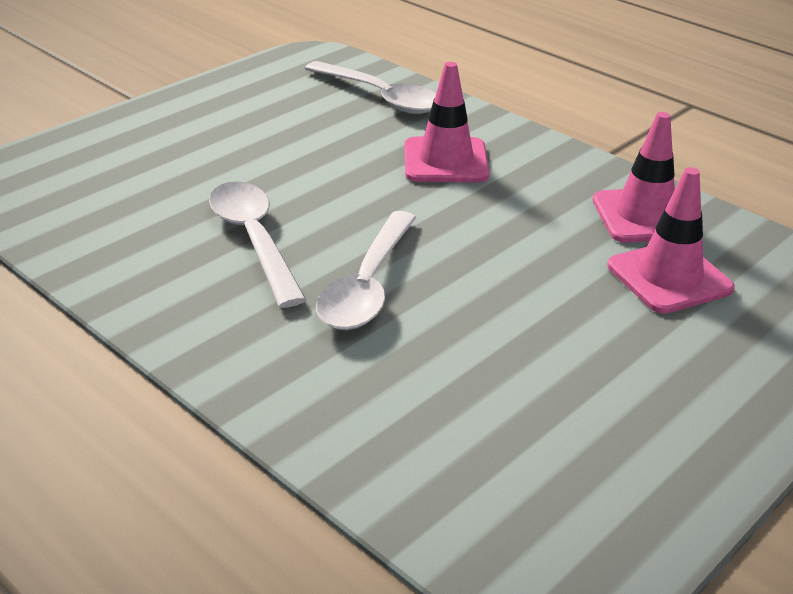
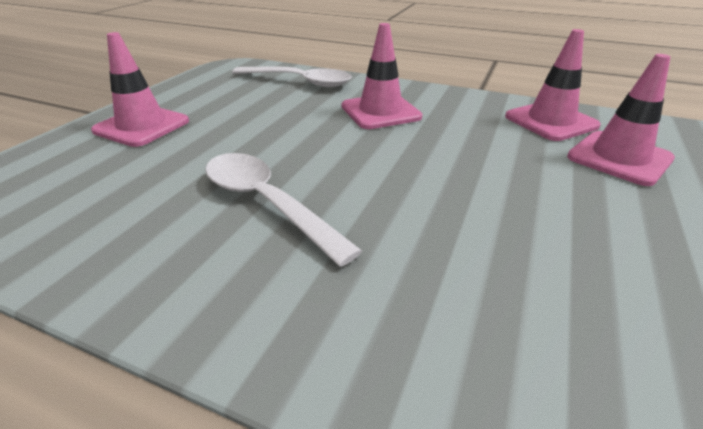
camera: 20 degrees left, 0 degrees up
white spoon [316,211,417,330] -> none
none -> pink traffic cone [91,32,189,147]

